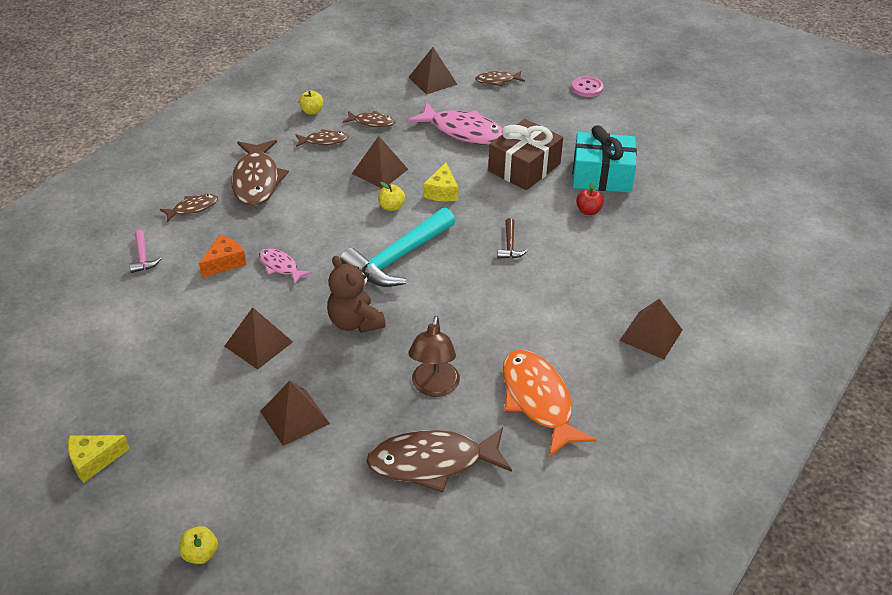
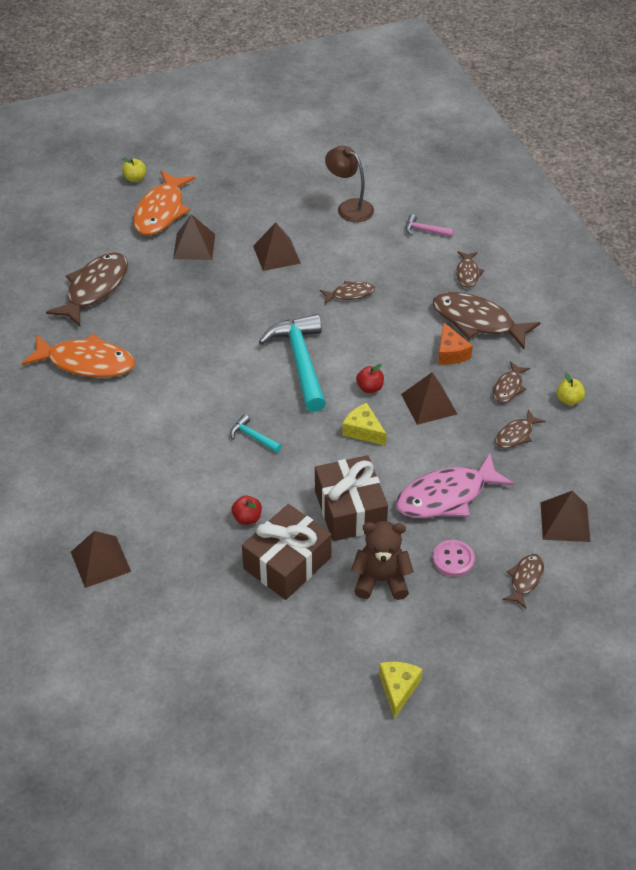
camera: 125 degrees right, 5 degrees up
yellow cheese [68,435,129,483] -> yellow cheese moved to [379,662,423,719]
orange cheese [199,235,246,278] -> orange cheese moved to [438,322,473,365]
pink fish [259,248,312,284] -> brown fish [320,281,375,304]
brown teddy bear [327,256,386,333] -> brown teddy bear moved to [351,521,414,600]
yellow apple [378,182,405,211] -> red apple [356,364,384,393]
brown lamp [408,316,460,397] -> brown lamp moved to [325,146,374,222]
brown hammer [497,218,528,258] -> turquoise hammer [230,414,282,453]
pink button [572,76,604,97] -> pink button moved to [433,540,475,577]
turquoise gift [573,125,637,193] -> brown gift [242,504,332,600]
brown pyramid [620,299,682,359] -> brown pyramid moved to [71,531,131,588]
none -> orange fish [133,171,195,235]

